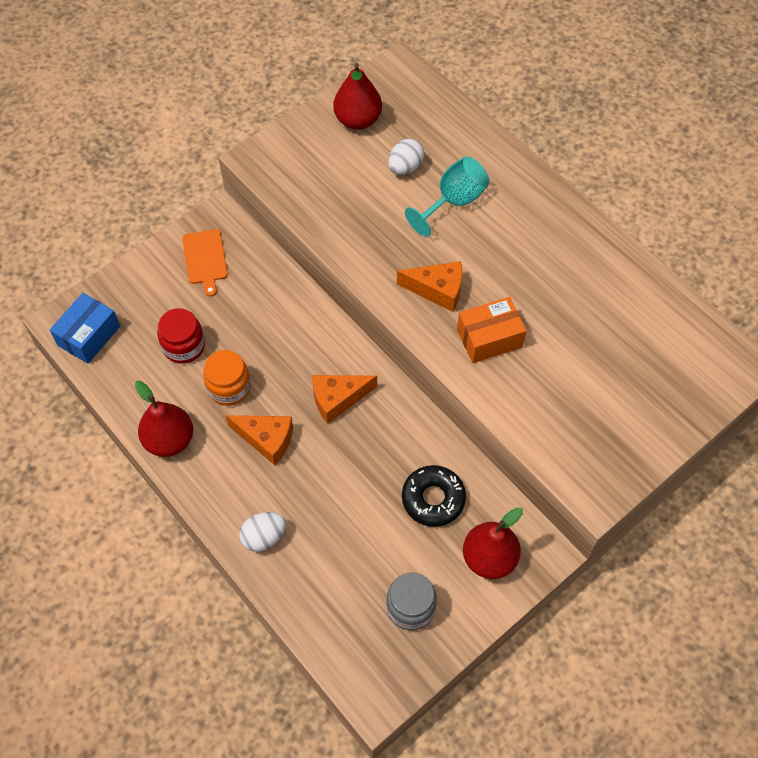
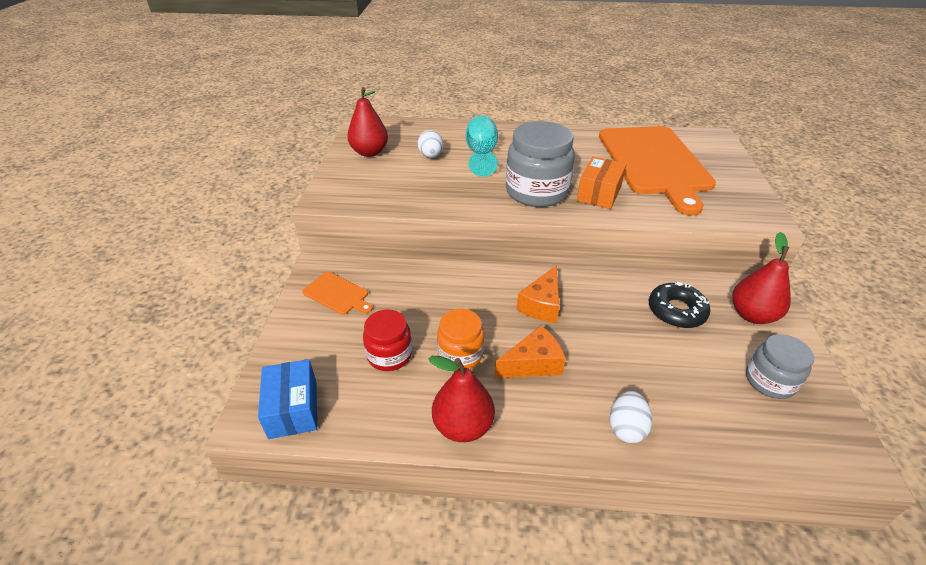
camera: 45 degrees left, 20 degrees down
orange cheese [397,261,462,312] -> grey jar [506,121,575,207]
none -> orange cutting board [599,126,716,215]

